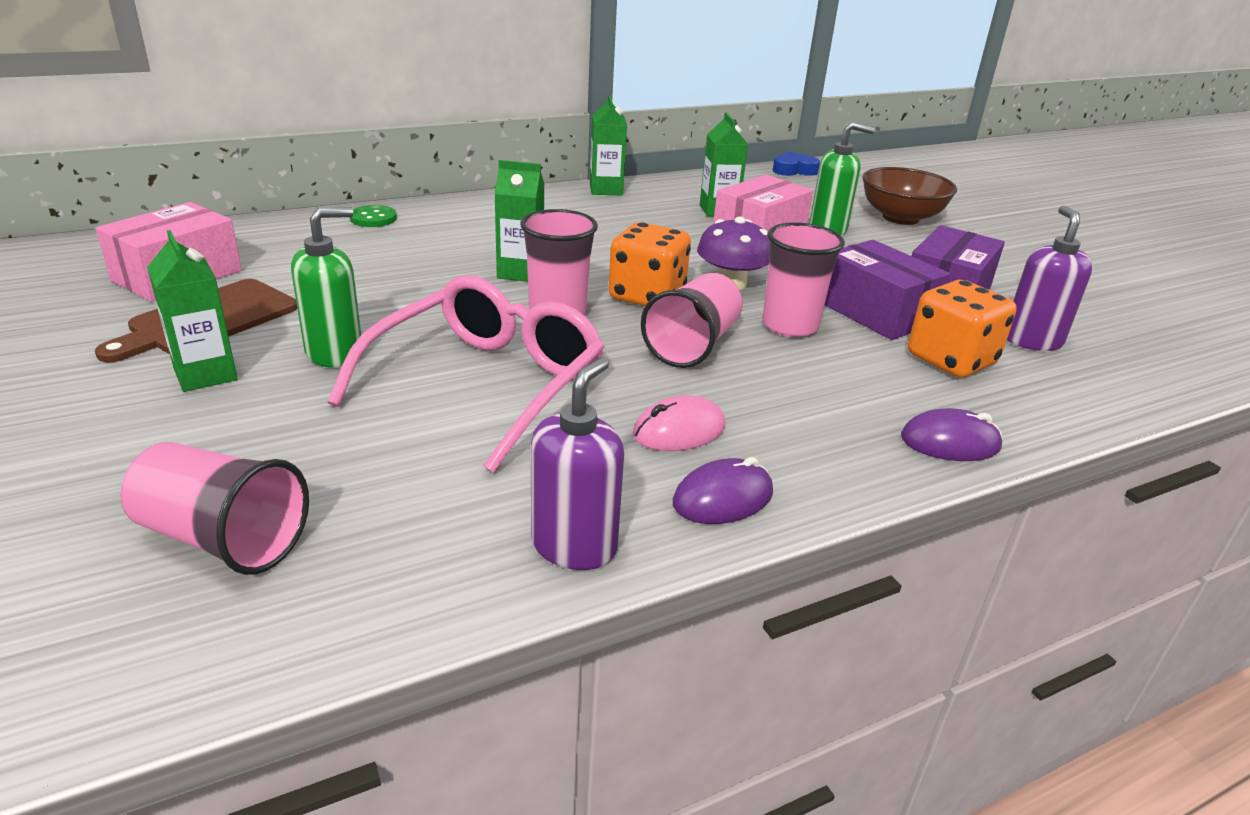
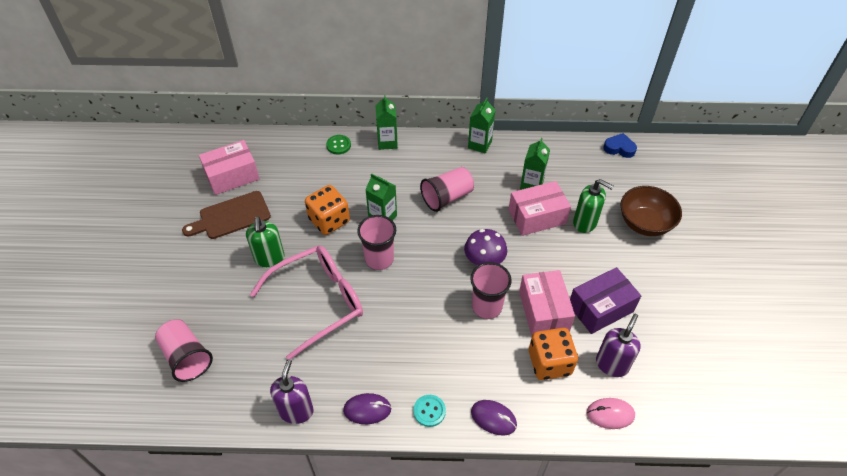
camera: 30 degrees right, 20 degrees up
green carton [147,230,238,392] -> green carton moved to [375,95,398,150]
green soap dispenser [291,207,361,368] -> green soap dispenser turned 90 degrees clockwise [246,217,285,267]
purple soap dispenser [531,357,624,570] -> purple soap dispenser turned 45 degrees counterclockwise [270,359,314,424]
orange dice [609,222,691,306] -> orange dice moved to [305,185,350,235]
pink mouse [633,395,725,451] -> pink mouse moved to [587,398,635,429]
pink cup [641,273,743,368] -> pink cup moved to [420,167,474,212]
purple box [825,240,950,340] -> pink box [519,270,575,336]
none -> turquoise button [413,395,446,427]

